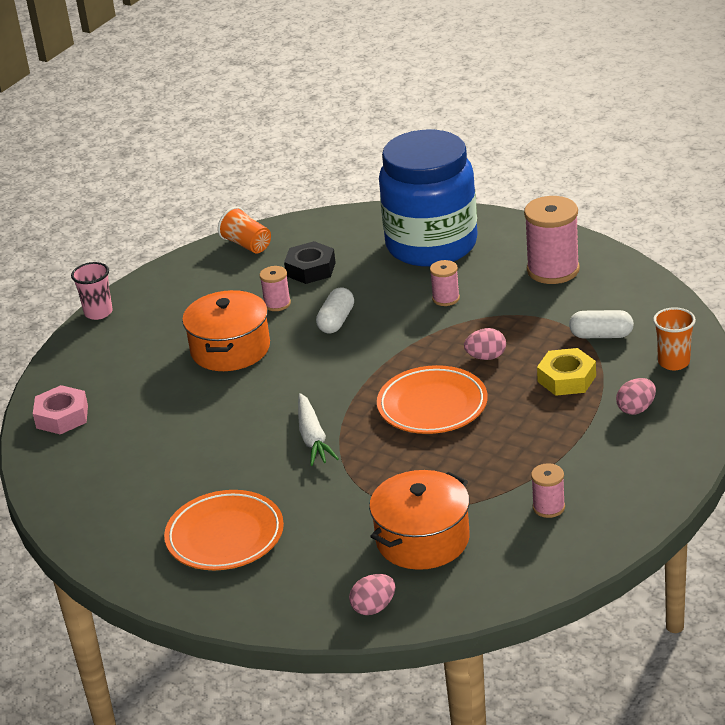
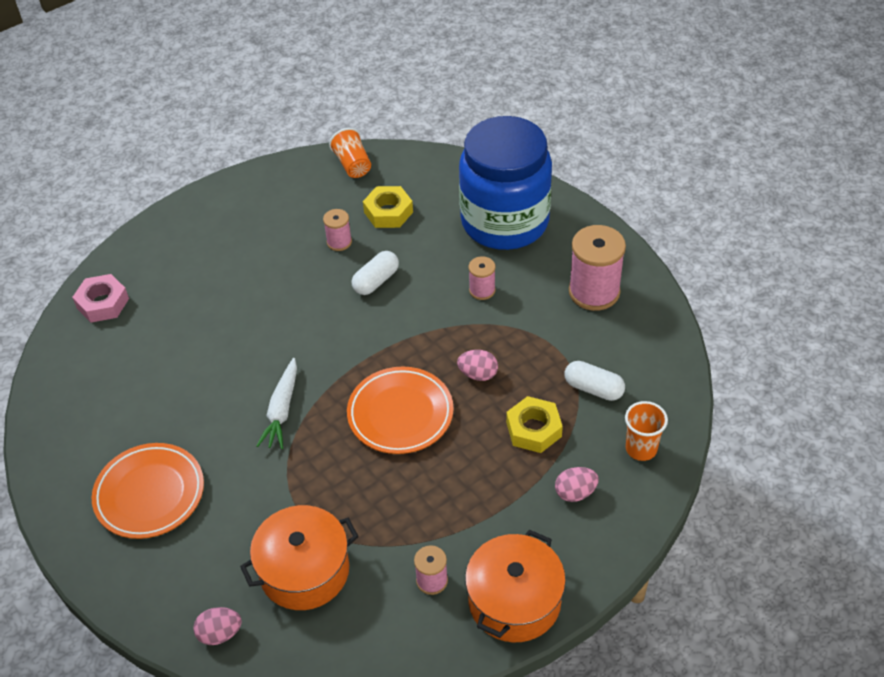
camera: 20 degrees right, 15 degrees up
pink cup [71,262,113,320] -> none
orange pot [182,290,270,371] -> orange pot moved to [465,530,566,642]
black nut [284,241,336,284] -> yellow nut [363,186,413,228]

